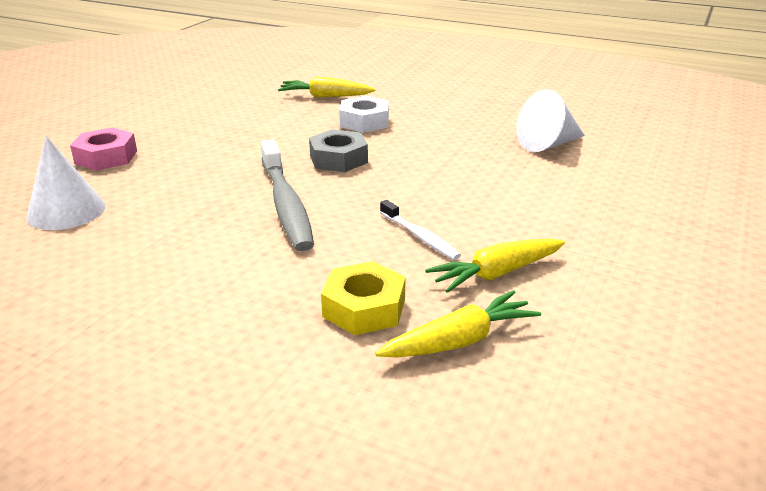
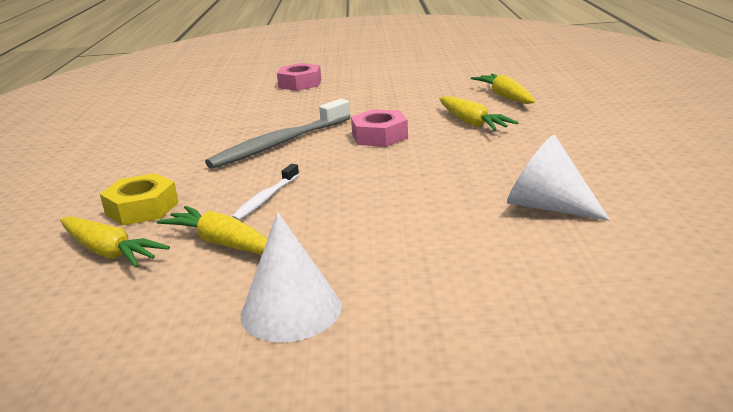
camera: 65 degrees right, 5 degrees down
white cone [26,136,105,230] -> white cone moved to [241,212,342,342]
grey nut [309,129,368,172] -> pink nut [351,109,408,147]
white nut [339,96,389,133] -> yellow carrot [439,96,518,131]

